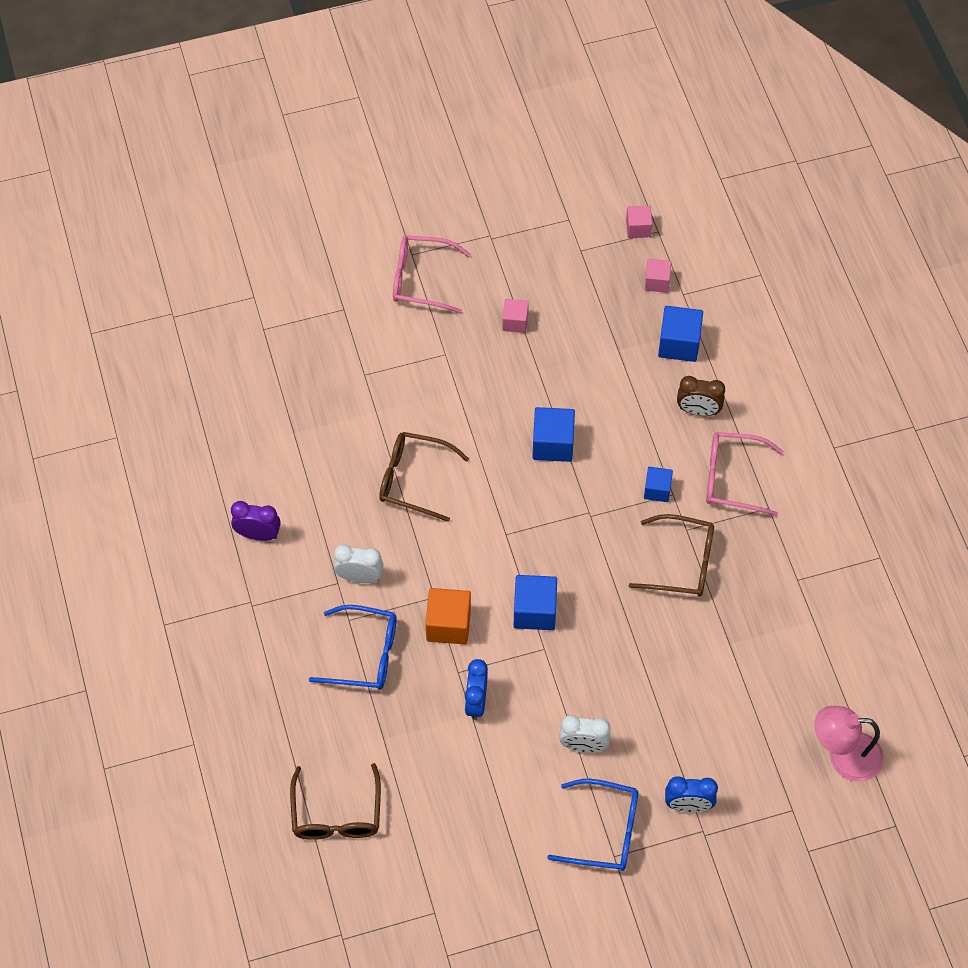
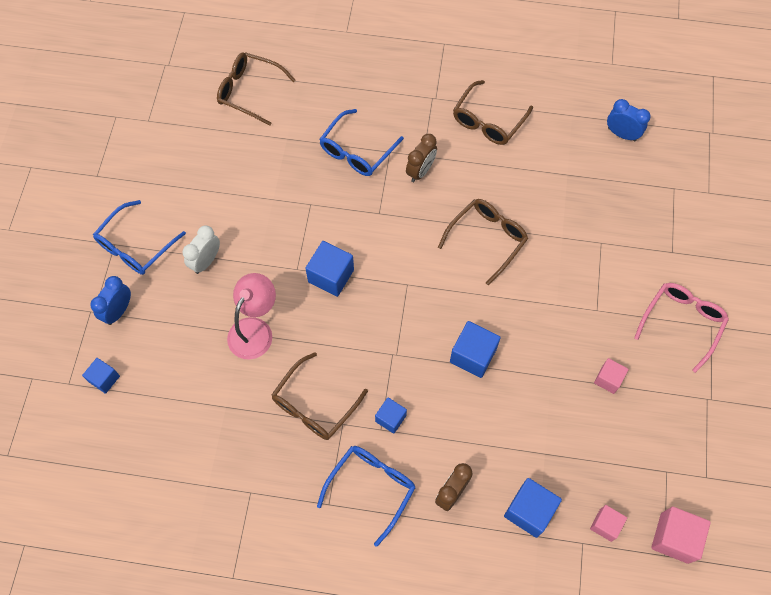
camera: 115 degrees right, 5 degrees up
purple clock [231,501,281,541] -> brown glasses [453,80,533,145]
white clock [334,544,383,583] -> brown clock [406,134,437,182]
orange cube [426,588,471,644] -> none
blue clock [465,659,488,720] -> blue clock moved to [607,99,651,141]
pink cube [626,205,652,238] -> pink cube [651,507,711,564], size x1.61
pink glasses [706,432,783,516] -> blue glasses [317,446,416,547]
pink lamp [814,706,884,782] -> pink lamp moved to [227,273,276,360]
none -> blue cube [82,358,120,394]

